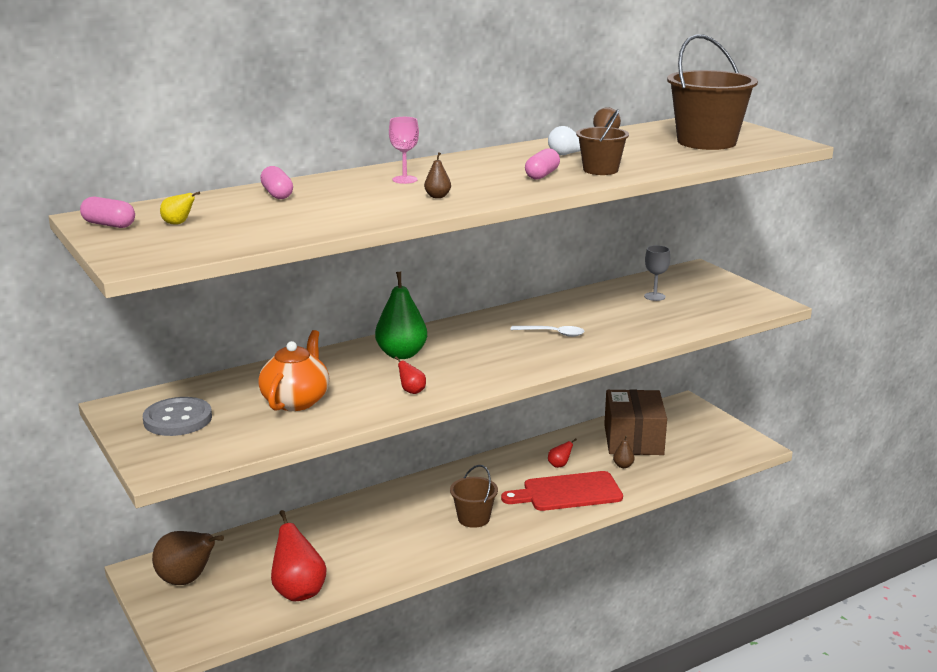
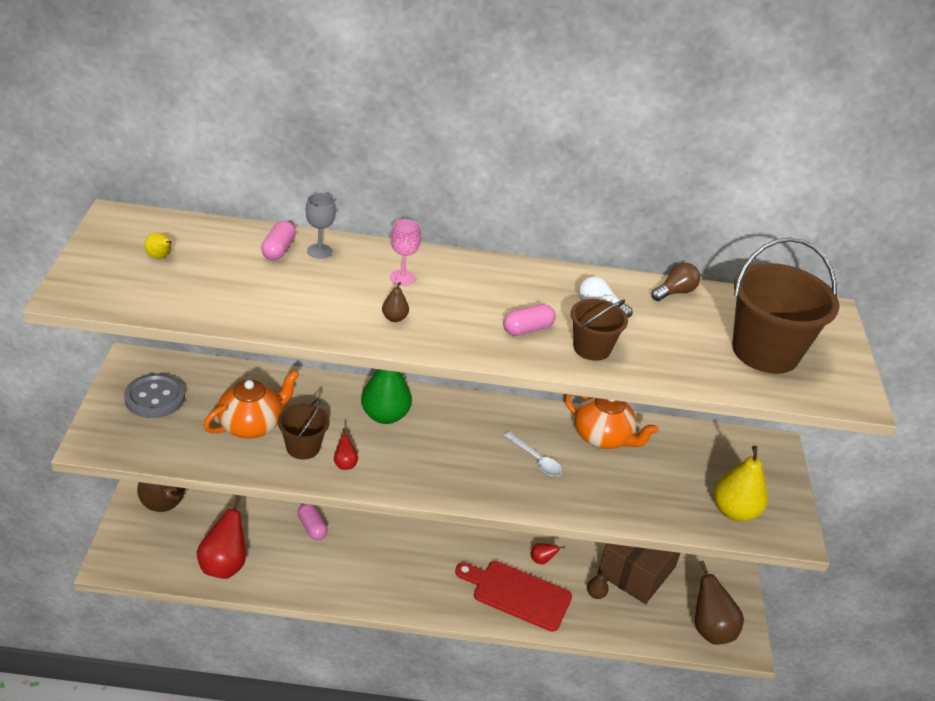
camera: 30 degrees right, 15 degrees up
pink capsule [80,197,135,228] -> pink capsule moved to [298,504,328,540]
brown bucket [450,465,498,528] -> brown bucket moved to [278,399,330,459]
grey goblet [644,245,670,301] -> grey goblet moved to [306,193,336,259]
none -> orange teapot [565,394,659,449]
none -> brown pear [695,561,744,645]
none -> yellow pear [714,446,768,522]

